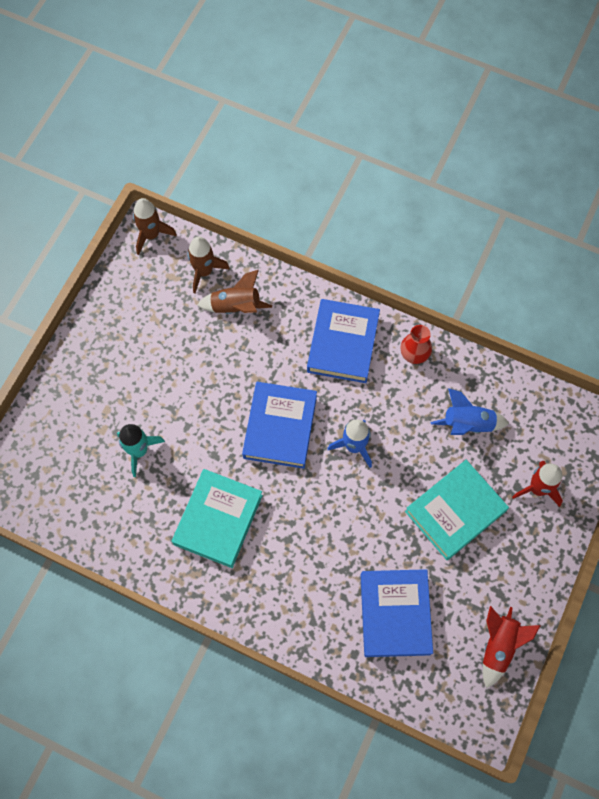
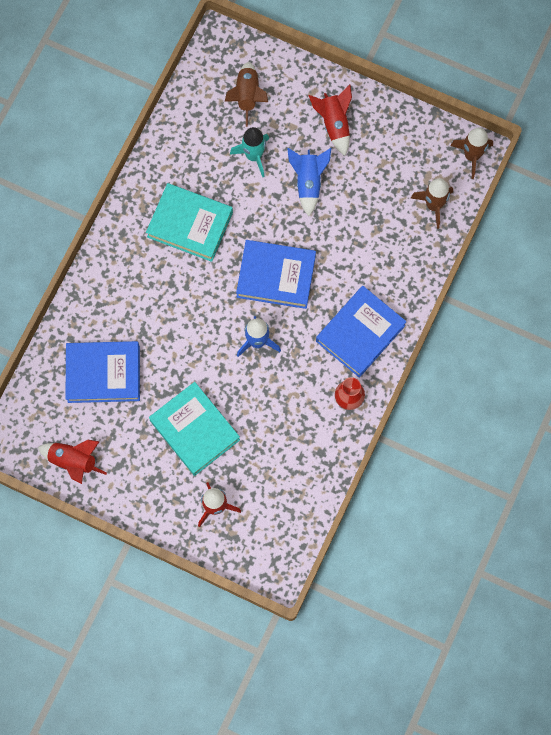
camera: 90 degrees right, 5 degrees up
brown rocket [197,270,272,314] -> brown rocket moved to [225,62,268,127]
blue book [307,299,380,383] -> blue book turned 60 degrees counterclockwise [316,286,407,378]
blue rocket [431,388,509,435] -> blue rocket moved to [287,148,331,216]
none -> red rocket [308,84,352,156]

